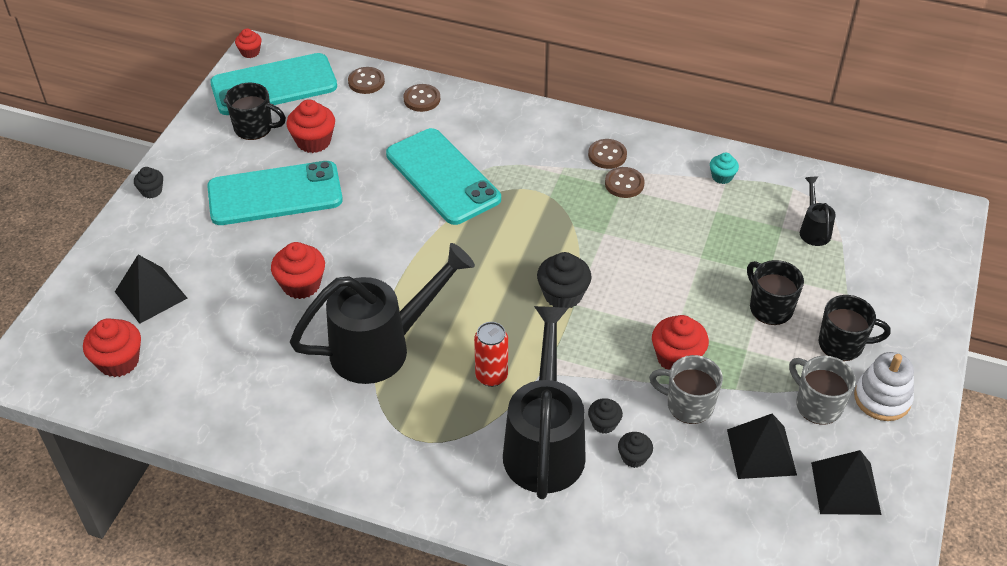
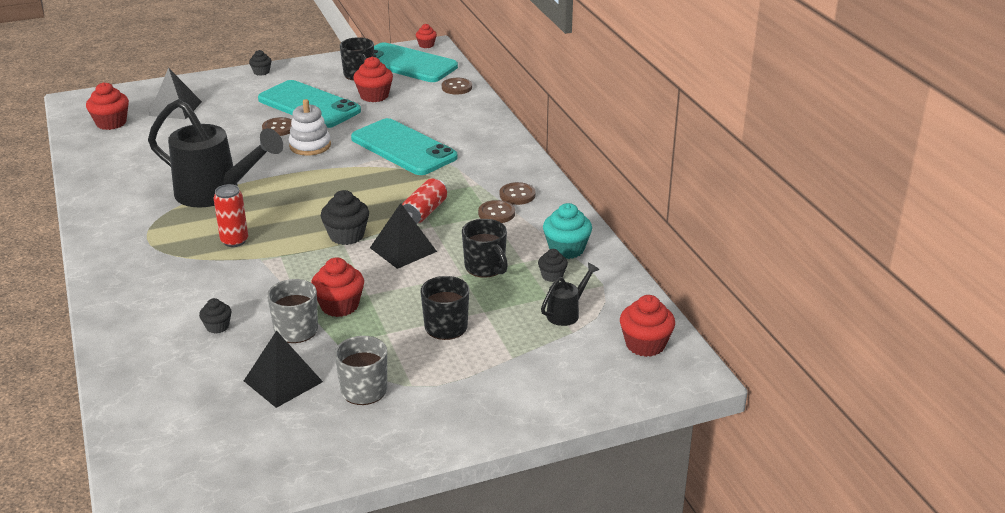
camera: 50 degrees right, 15 degrees down
red cupcake [271,242,325,299] -> red cupcake moved to [620,295,675,357]
turquoise phone [386,128,501,225] -> turquoise phone turned 60 degrees counterclockwise [351,118,458,175]
brown button [403,84,440,112] -> brown button moved to [262,117,292,136]
black watering can [503,306,586,499] -> none
black cupcake [588,398,623,434] -> black cupcake moved to [538,249,568,282]
turquoise cupcake [710,152,739,184] -> turquoise cupcake [543,203,592,259], size x1.71
black pyramid [811,450,881,515] -> black pyramid moved to [370,203,437,269]
black mug [819,295,891,361] -> black mug moved to [462,219,508,278]
white stacking toy [854,352,914,421] -> white stacking toy moved to [289,99,331,156]
none -> red can [402,178,447,224]

